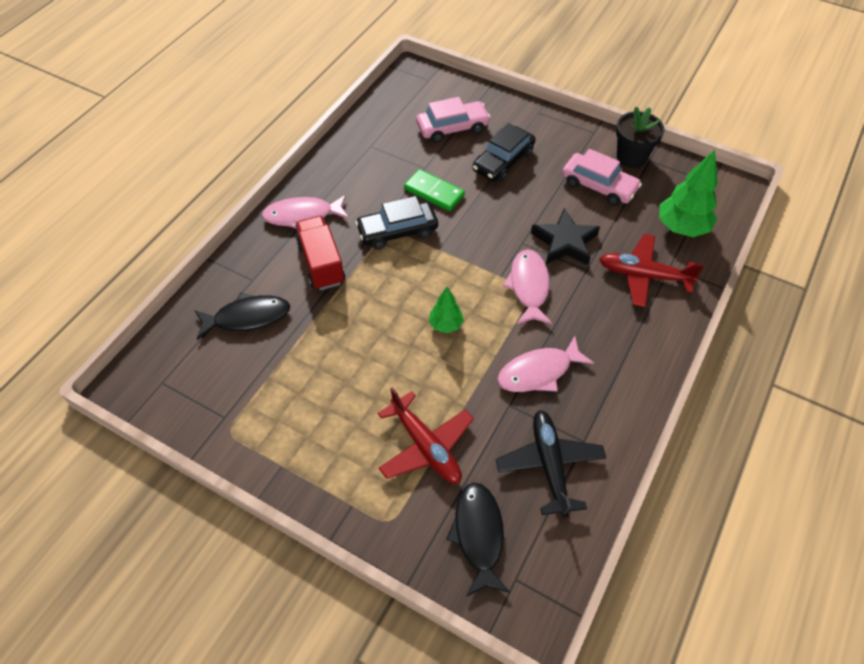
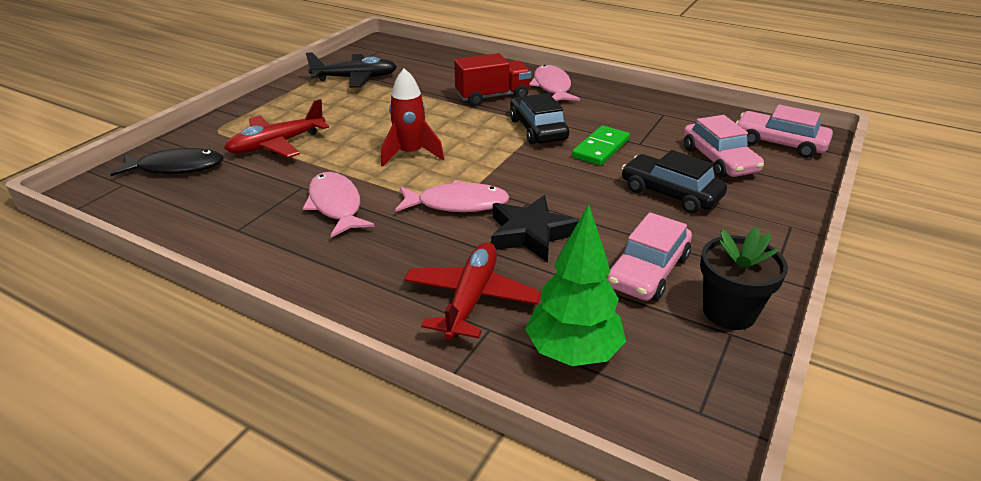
camera: 90 degrees right, 20 degrees down
black fish [194,293,290,340] -> none
green tree [429,287,464,333] -> red rocket [381,68,444,167]
black plane [496,410,606,518] -> black plane moved to [306,52,397,88]
none -> pink car [736,104,833,158]

